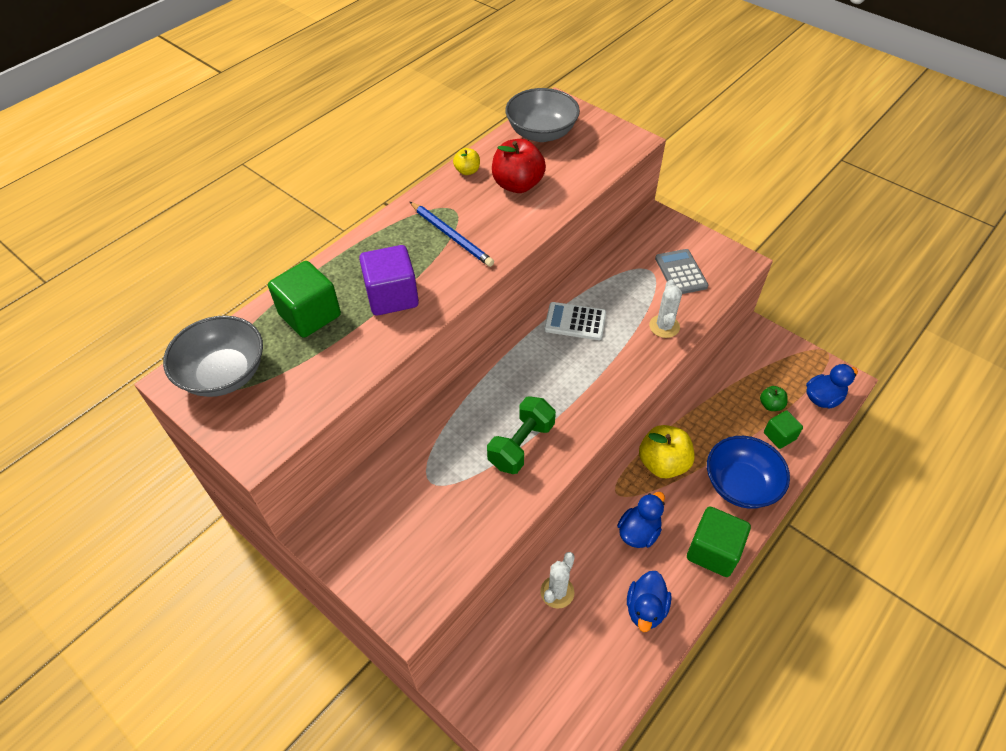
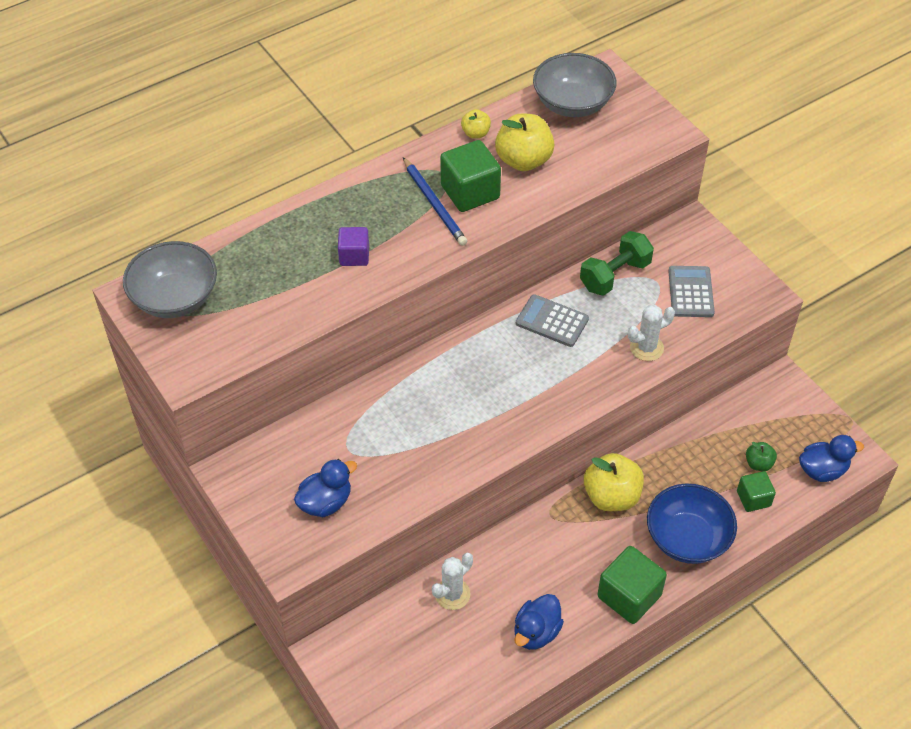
camera: 15 degrees right, 0 degrees up
green cube [268,261,341,338] -> green cube moved to [440,140,501,212]
purple cube [359,245,419,315] -> purple cube [338,227,369,266], size x0.60
green dumbbell [487,396,556,474] -> green dumbbell moved to [580,231,654,296]
red apple [492,139,546,193] -> yellow apple [495,114,555,171]
white calculator [544,302,606,340] -> grey calculator [516,294,589,347]
blue duck [617,492,665,548] -> blue duck moved to [294,459,357,517]
white cactus [649,280,682,338] -> white cactus turned 45 degrees clockwise [628,305,675,361]

